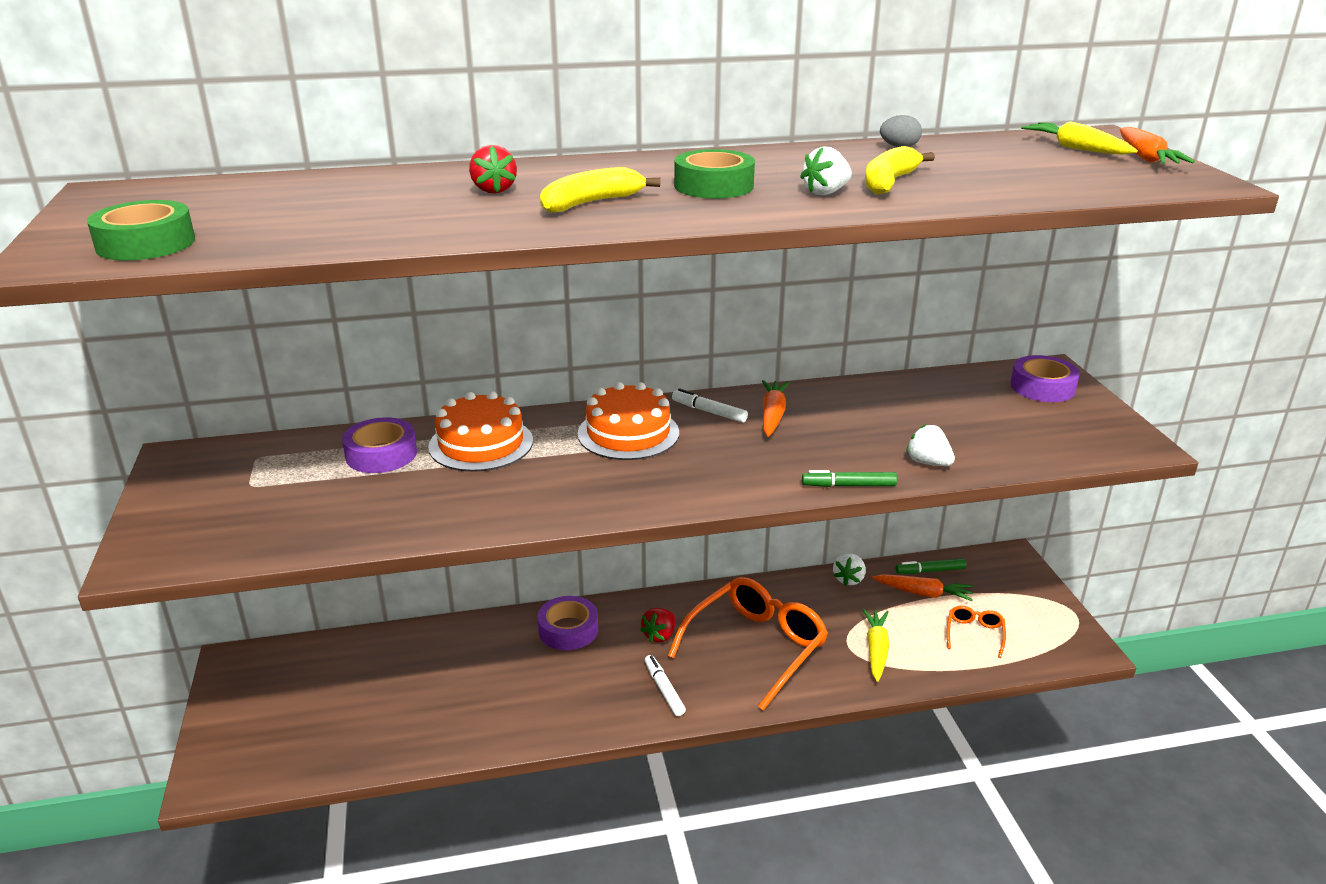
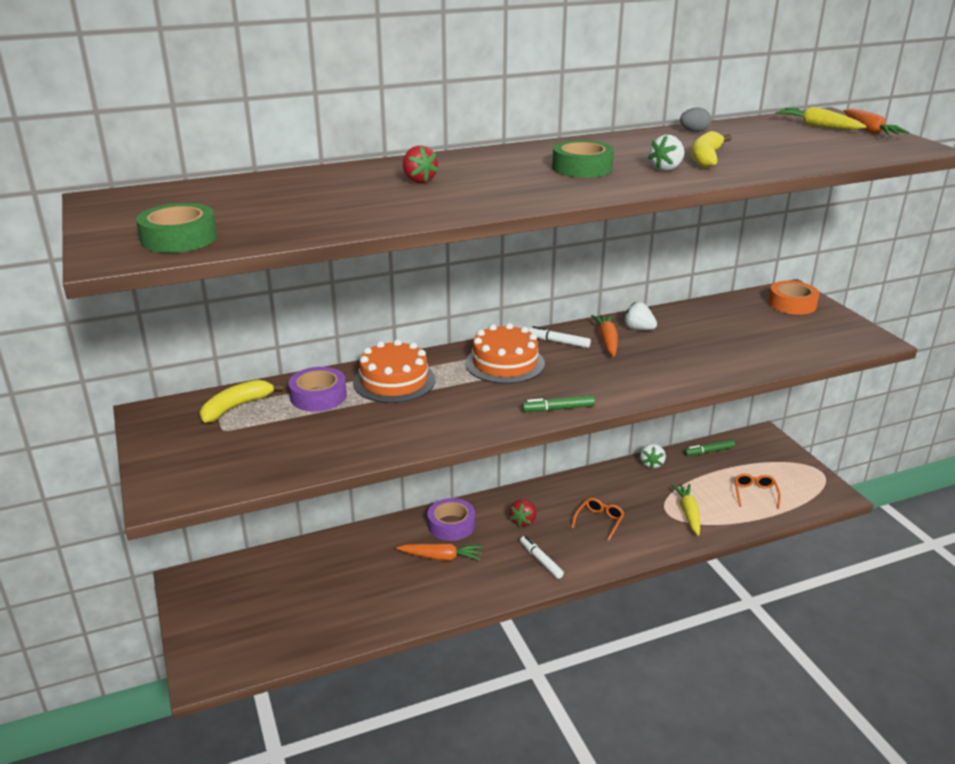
camera: 10 degrees left, 0 degrees up
yellow banana [540,167,660,213] -> yellow banana moved to [200,380,284,423]
orange glasses [668,577,828,711] -> orange glasses [571,498,624,541], size x0.45
green marker [802,470,897,487] -> green marker moved to [522,395,595,412]
orange carrot [872,574,973,601] -> orange carrot moved to [396,543,482,561]
white strawberry [906,424,955,466] -> white strawberry moved to [624,302,657,330]
purple tape [1011,355,1080,402] -> orange tape [768,281,819,315]

